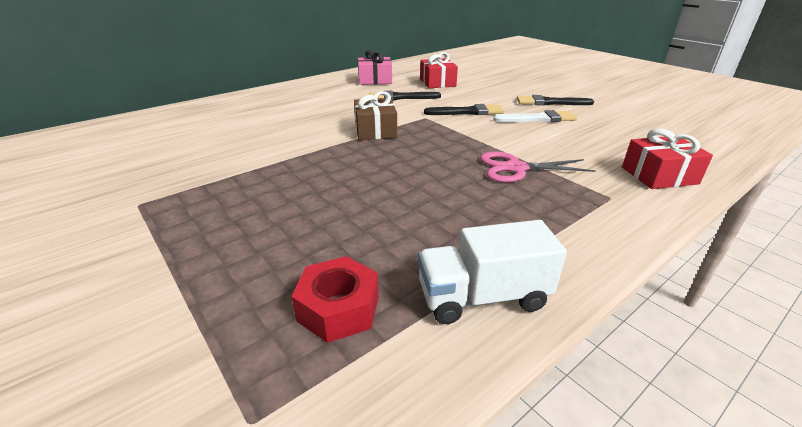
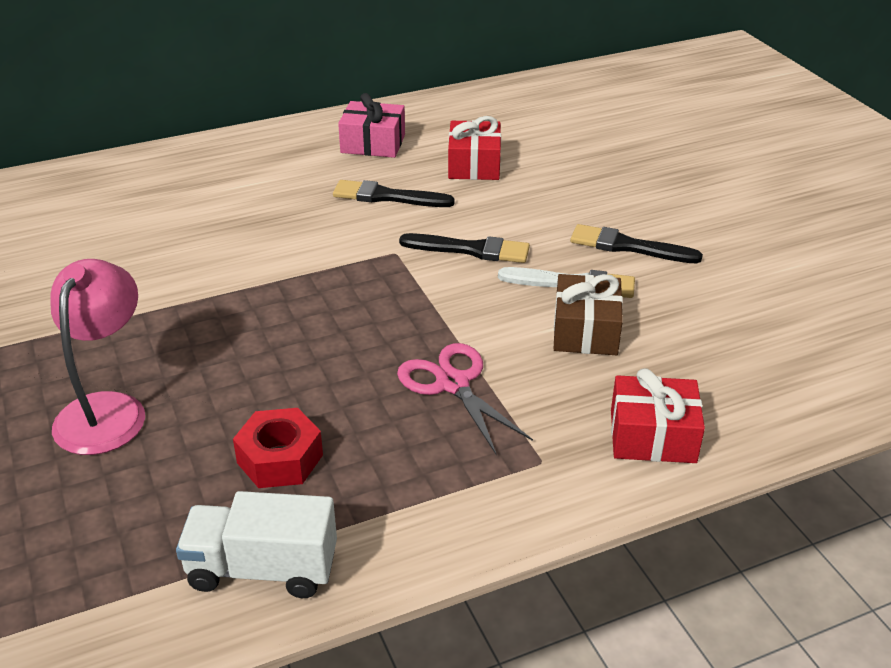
camera: 15 degrees right, 5 degrees up
red nut [291,256,379,343] -> red nut moved to [233,408,323,488]
brown gift [354,91,397,140] -> brown gift moved to [554,274,623,355]
pink scissors [480,152,596,183] -> pink scissors turned 45 degrees clockwise [397,343,533,455]
none -> pink lamp [50,259,145,455]

